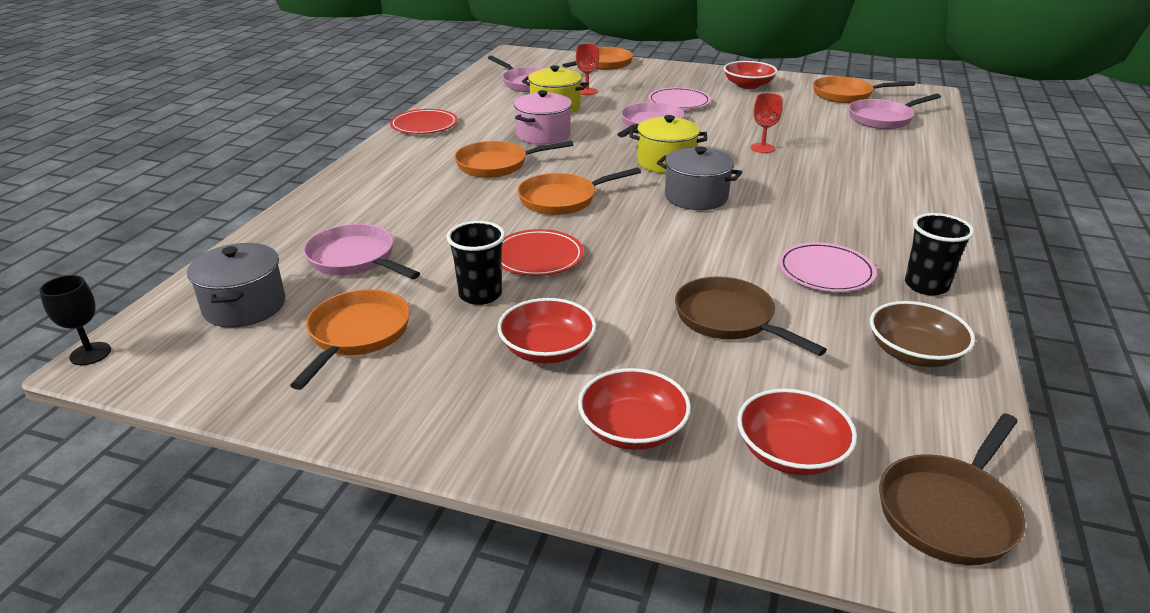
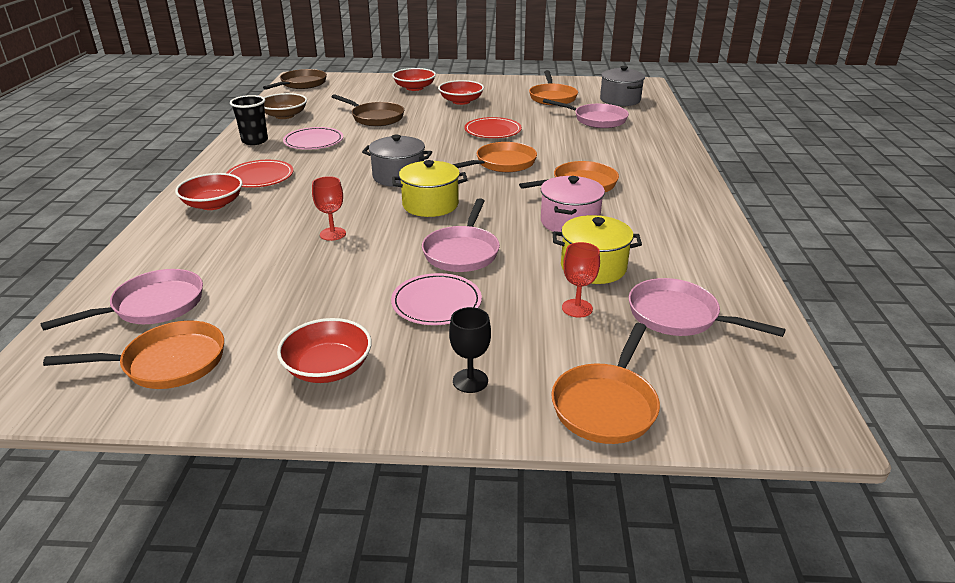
camera: 165 degrees right, 0 degrees up
black goblet [39,275,111,365] -> black goblet moved to [449,307,491,393]
red plate [390,109,458,134] -> red plate moved to [227,160,294,188]
black cup [446,221,505,305] -> none
red bowl [737,389,857,475] -> red bowl moved to [175,173,243,210]

